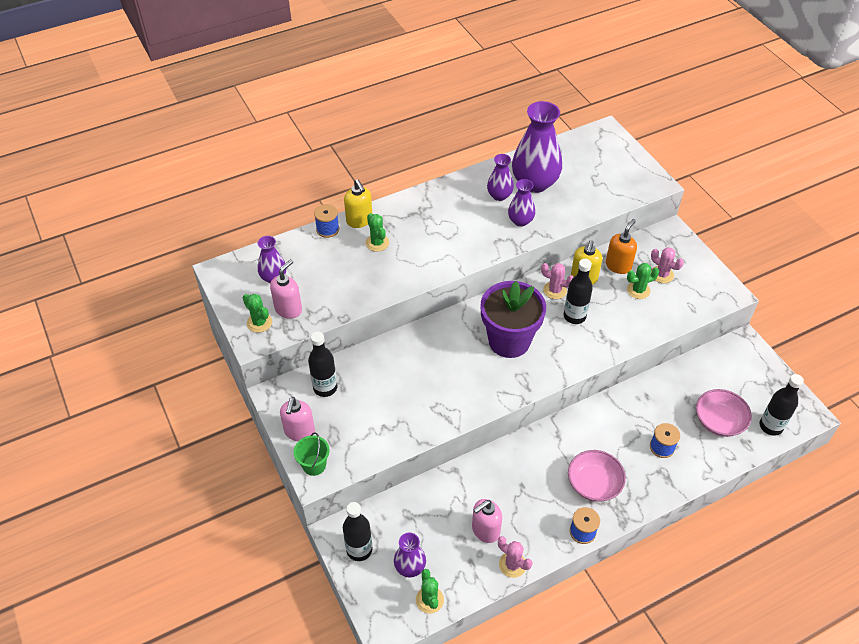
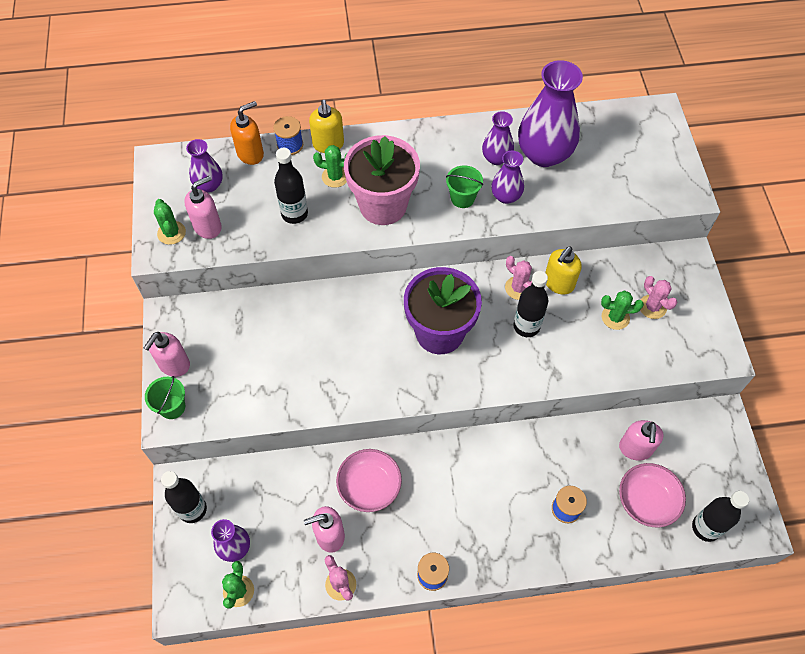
camera: 20 degrees right, 10 degrees up
black bottle [308,332,337,397] -> black bottle moved to [274,148,308,224]
green cactus [366,213,389,252] -> green cactus turned 75 degrees counterclockwise [313,145,347,188]
pink bowl [568,450,626,502] -> pink bowl moved to [336,449,402,512]
orange soap dispenser [606,219,637,274] -> orange soap dispenser moved to [230,101,264,165]
none -> pink flower pot [344,135,420,225]
none -> green bucket [446,165,483,208]
none -> pink soap dispenser [619,420,664,461]

